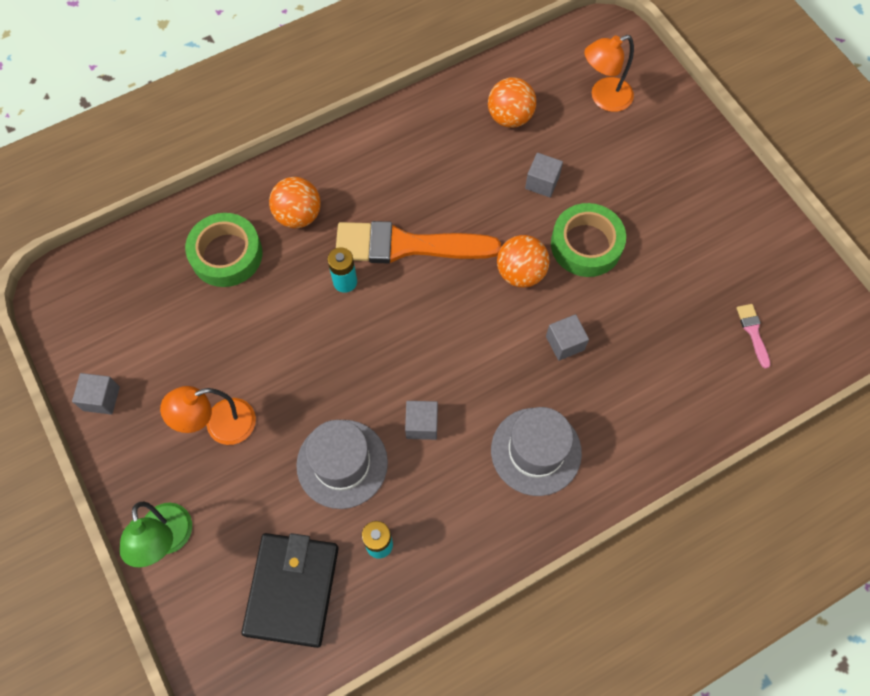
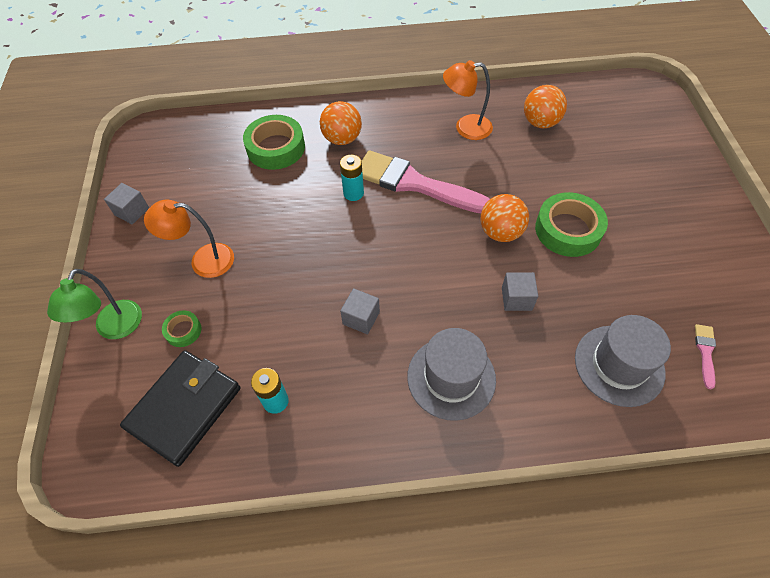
camera: 25 degrees right, 10 degrees down
grey hat [296,420,388,509] -> grey hat moved to [575,315,671,407]
orange brush [336,221,501,264] -> pink brush [362,150,490,213]
grey cube [525,153,563,198] -> none
orange lamp [585,35,634,112] -> orange lamp moved to [443,60,493,140]
none -> green tape [162,310,201,347]

